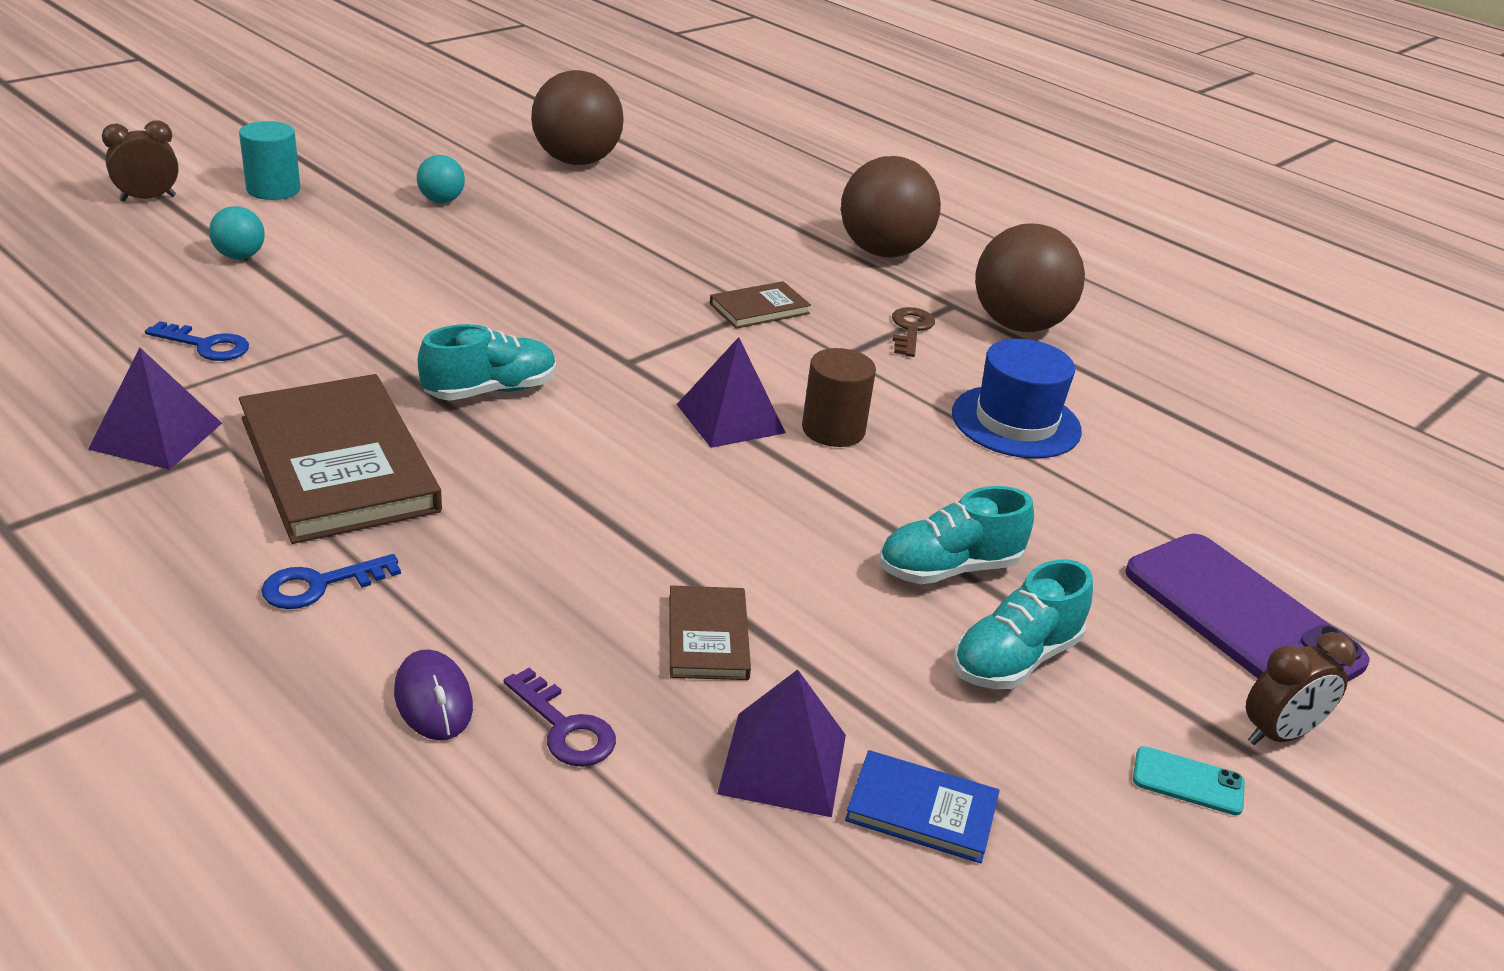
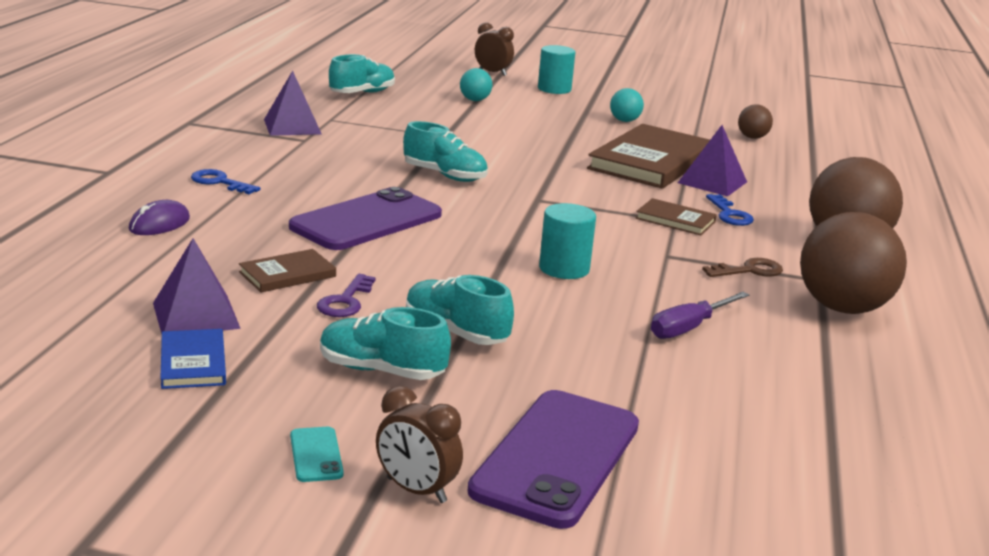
camera: 60 degrees right, 10 degrees down
blue key [145,321,249,361] -> blue key moved to [706,194,754,226]
brown book [239,374,442,544] -> brown book moved to [587,124,710,189]
purple key [504,668,616,767] -> purple key moved to [317,274,376,317]
brown ball [531,70,624,165] -> brown ball [738,104,773,139], size x0.48
purple pyramid [677,337,786,448] -> purple pyramid moved to [678,125,747,196]
brown cylinder [802,348,876,447] -> turquoise cylinder [539,203,596,279]
blue hat [952,339,1082,459] -> purple screwdriver [651,292,749,339]
none -> purple phone [289,187,442,250]
none -> turquoise shoe [329,54,395,93]

